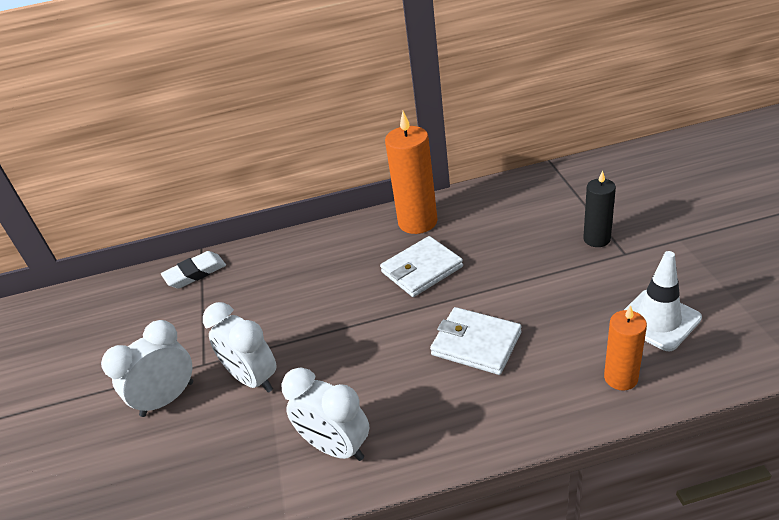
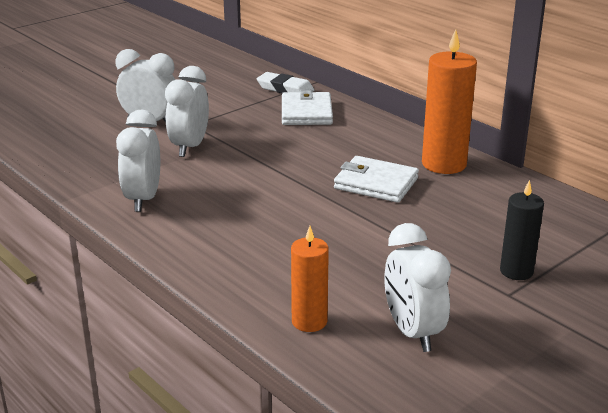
camera: 55 degrees right, 10 degrees down
white wallet [430,307,522,375] -> white wallet moved to [282,90,333,125]
white traffic cone [624,251,702,351] -> white clock [384,223,451,352]

